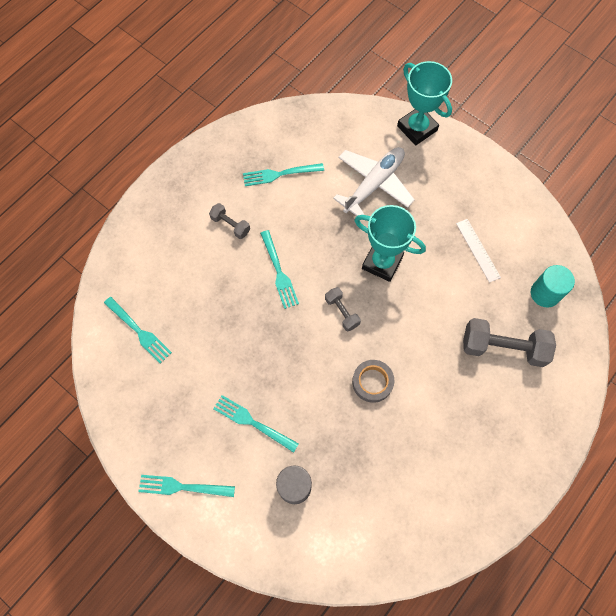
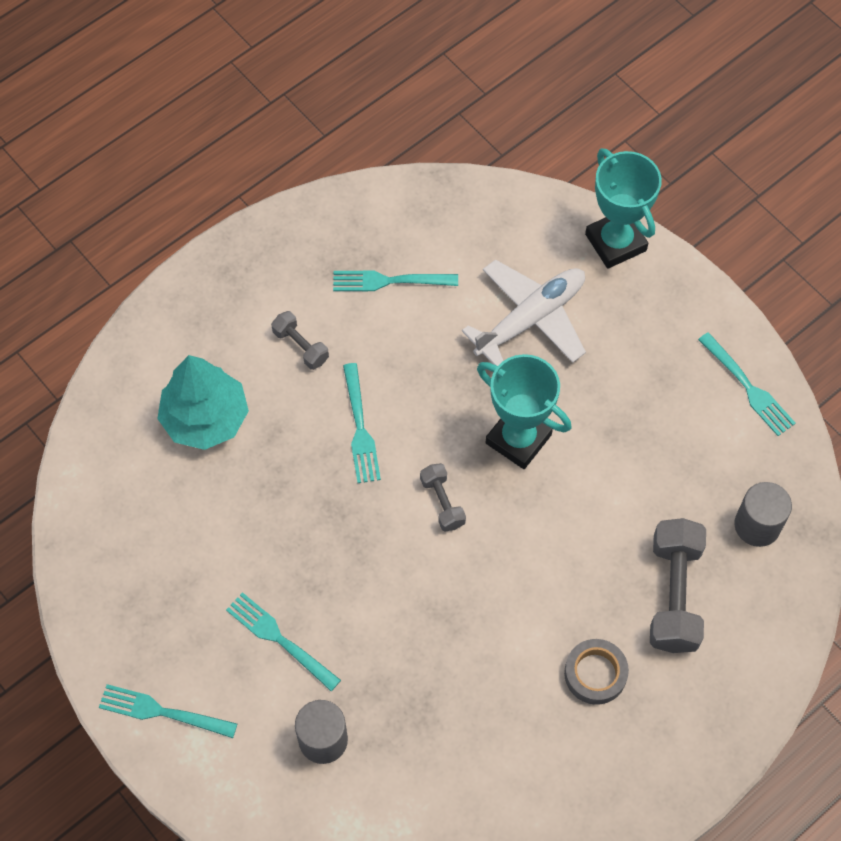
camera: 10 degrees right, 5 degrees down
turquoise fork [104,297,172,364] -> turquoise fork moved to [698,332,796,436]
grey tape [352,360,394,403] -> grey tape moved to [564,639,629,705]
white ruler [456,219,501,283] -> none
grey dumbbell [463,318,556,367] -> grey dumbbell turned 75 degrees clockwise [650,518,706,653]
turquoise cylinder [531,265,575,307] -> grey cylinder [734,482,792,547]
none -> turquoise tree [157,355,249,450]

